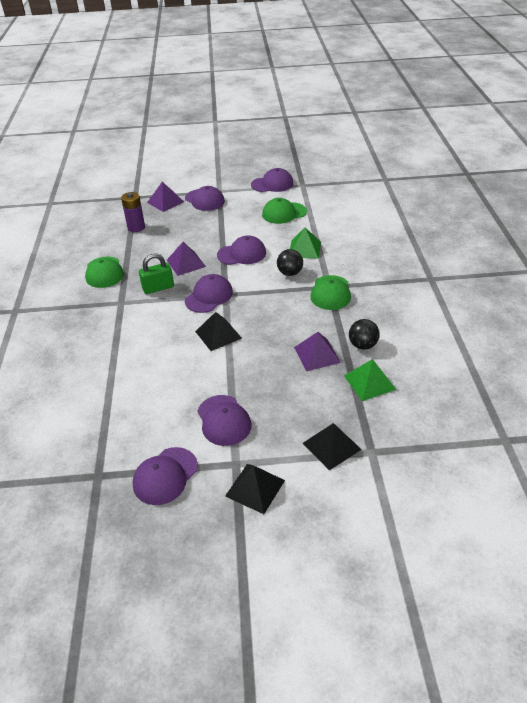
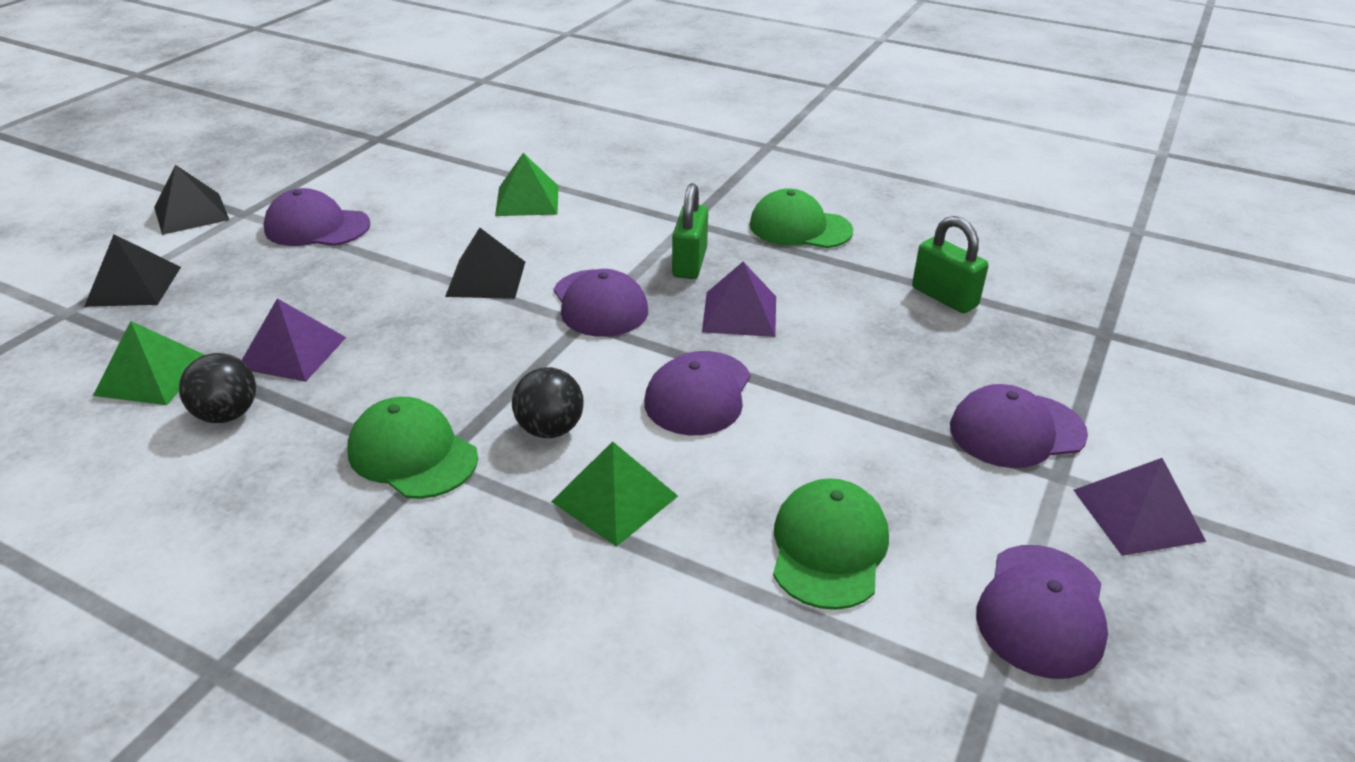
camera: 120 degrees right, 5 degrees down
purple battery [121,192,145,232] -> green padlock [912,216,988,313]
purple cap [133,447,198,505] -> none
purple pyramid [147,181,184,212] -> purple pyramid moved to [1074,458,1206,556]
none -> green pyramid [495,153,559,216]

